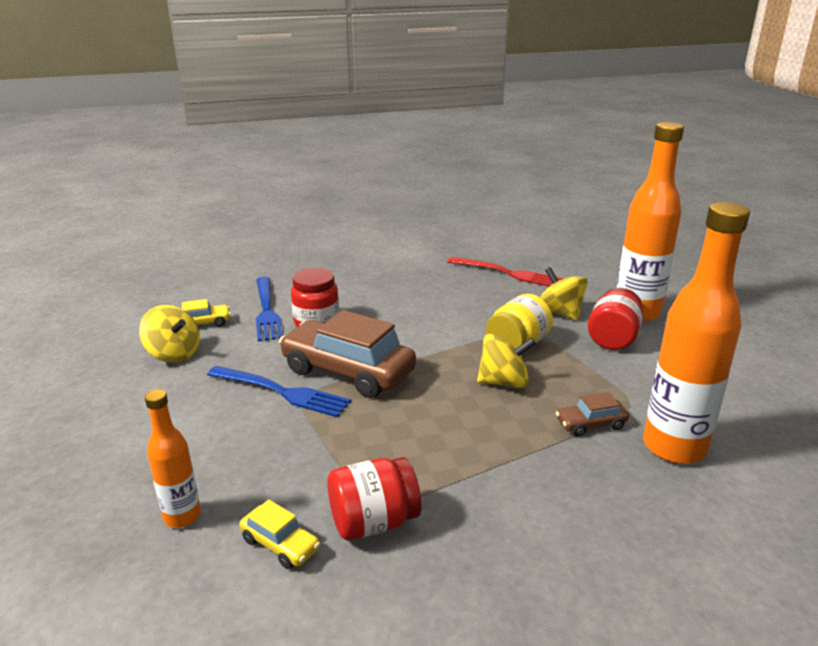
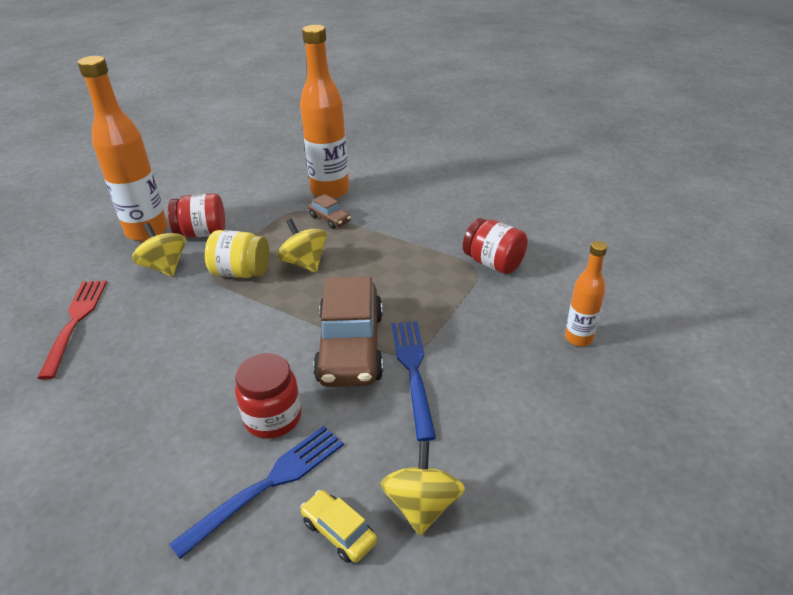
camera: 120 degrees left, 10 degrees up
yellow car [239,500,320,569] -> none
yellow spinning top [540,267,587,320] -> yellow spinning top turned 120 degrees clockwise [132,223,186,277]

